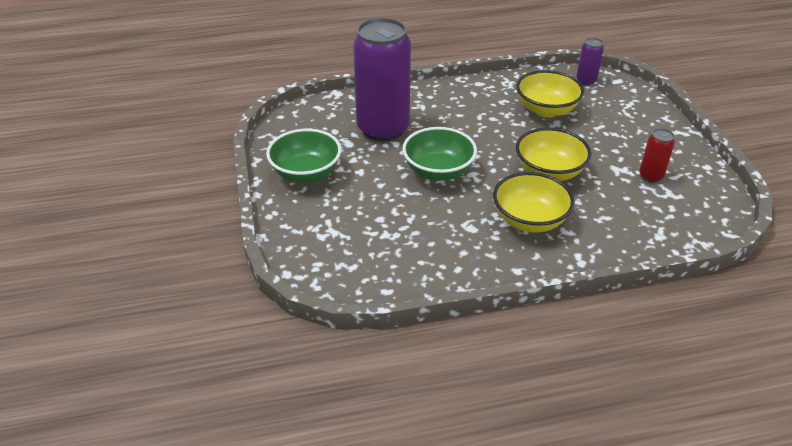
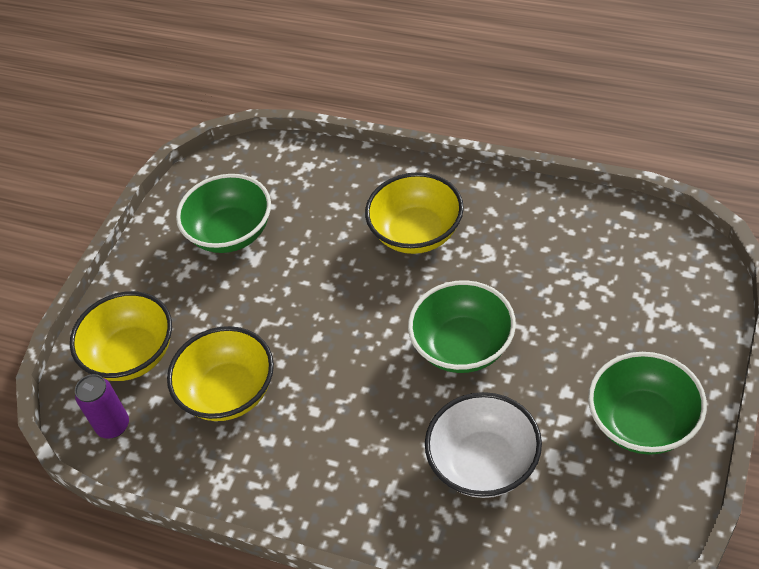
camera: 140 degrees left, 10 degrees up
purple can [353,18,411,141] -> white bowl [425,392,542,498]
yellow bowl [516,128,591,181] -> yellow bowl moved to [70,291,172,381]
red can [639,128,675,182] -> green bowl [176,174,271,253]

